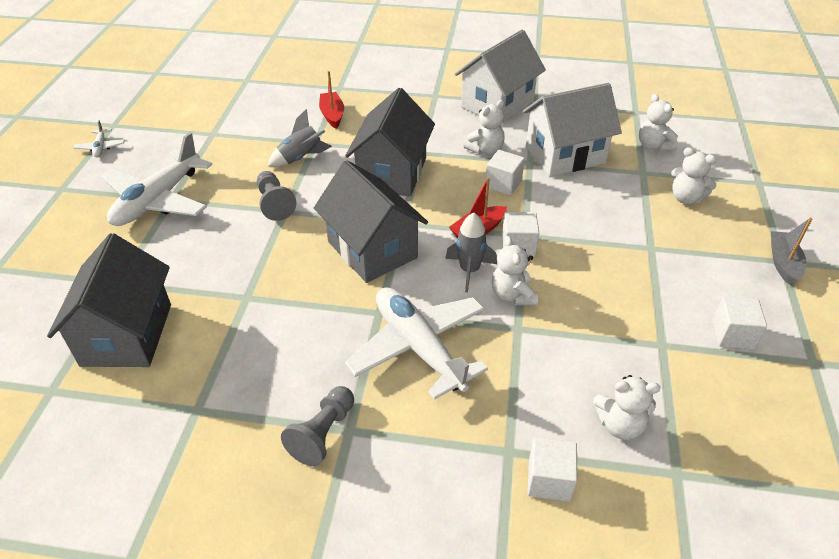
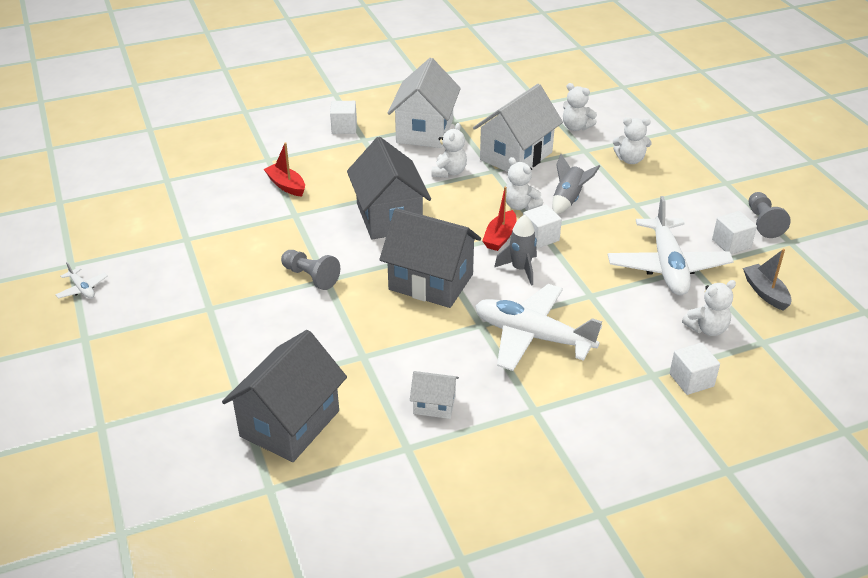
camera: 30 degrees left, 5 degrees down
grey house [47,233,171,367] -> grey house turned 60 degrees clockwise [222,330,347,462]
white plane [101,132,212,226] -> white plane moved to [608,196,734,295]
grey rocket [268,109,332,167] -> grey rocket moved to [552,154,600,214]
grey pawn [281,386,354,466] -> grey pawn moved to [749,192,791,238]
white cube [485,150,525,196] -> white cube moved to [330,101,357,134]
white teddy bear [492,236,538,305] -> white teddy bear moved to [506,157,543,210]
grey boat [771,218,812,285] -> grey boat moved to [743,249,792,311]
none -> white house [410,371,459,419]

